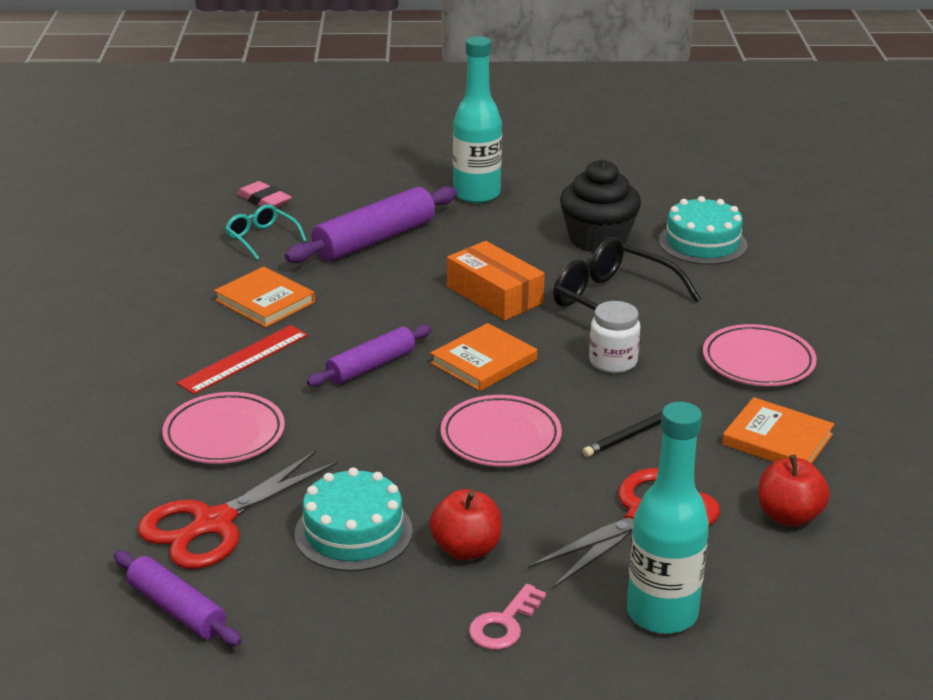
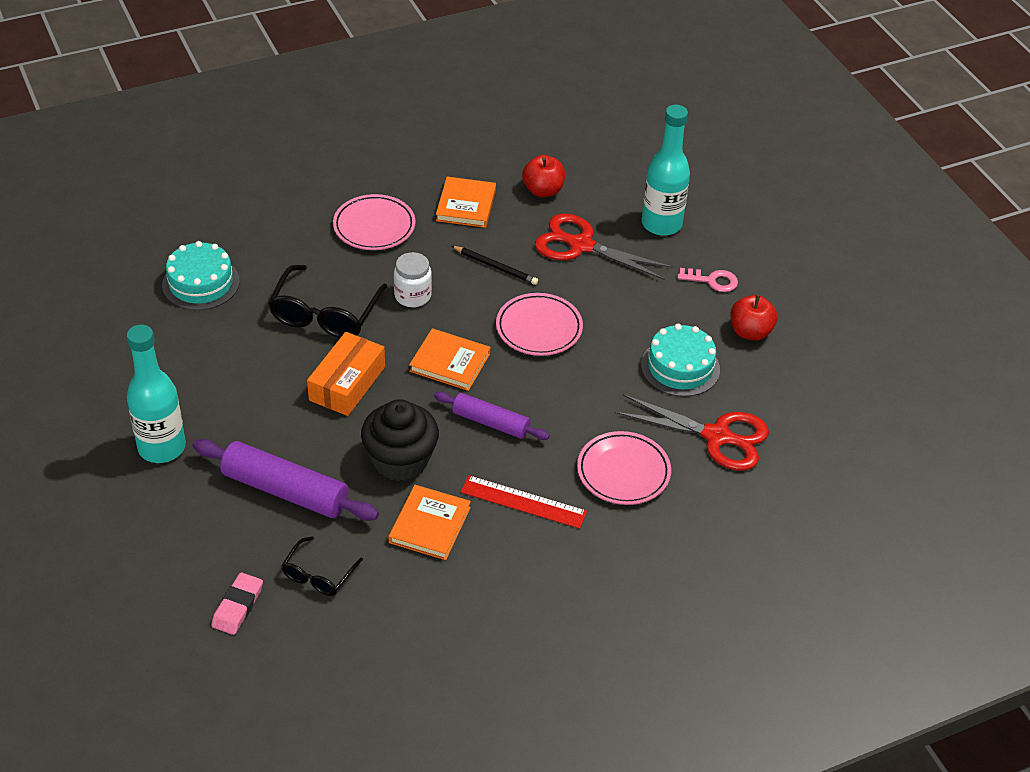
camera: 115 degrees left, 15 degrees up
purple rolling pin [114,551,242,646] -> none
turquoise glasses [225,204,307,260] -> black glasses [281,537,363,596]
red apple [430,489,502,560] -> red apple moved to [731,294,778,341]
black cupcake [560,160,641,253] -> black cupcake moved to [361,399,439,481]

